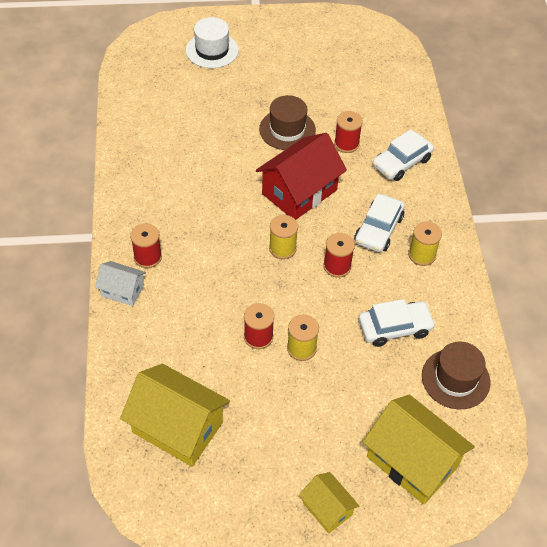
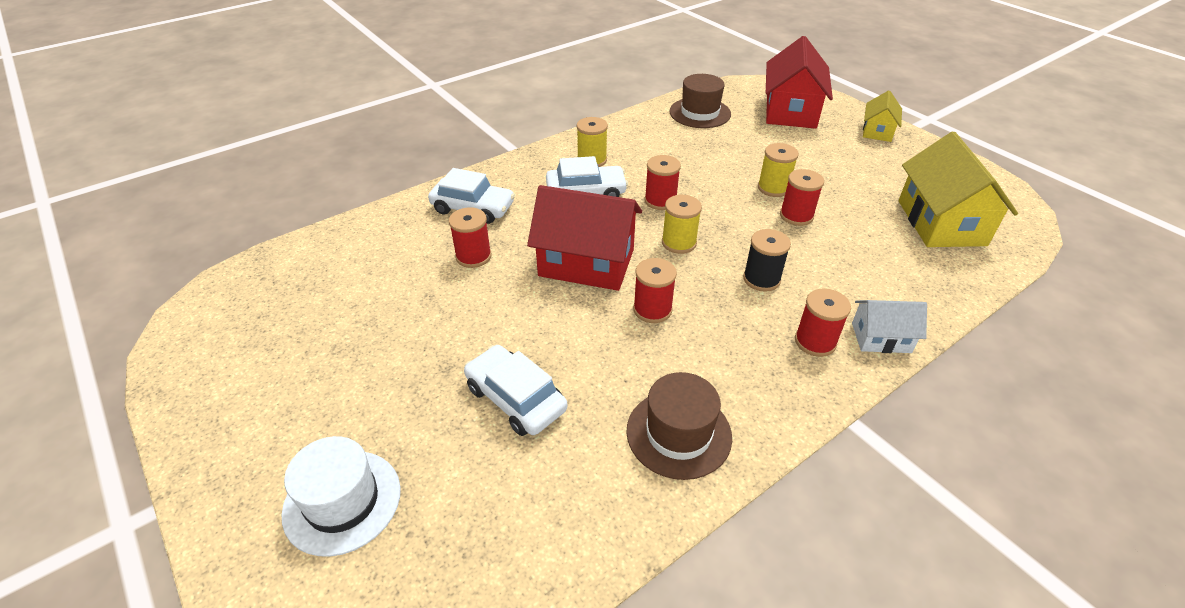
camera: 120 degrees left, 10 degrees down
white house [95,261,146,306] -> white house turned 75 degrees counterclockwise [852,300,927,353]
brown hat [259,95,316,150] -> brown hat moved to [626,372,732,480]
white car [359,299,436,347] -> white car moved to [464,345,567,436]
yellow house [363,395,475,505] -> red house [766,36,833,129]
none -> red spool [633,258,677,323]
none -> black spool [743,229,791,291]

